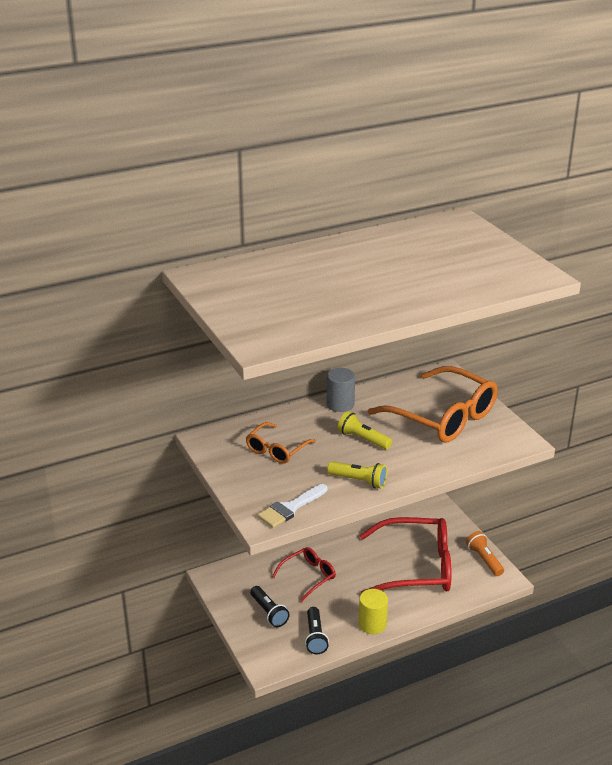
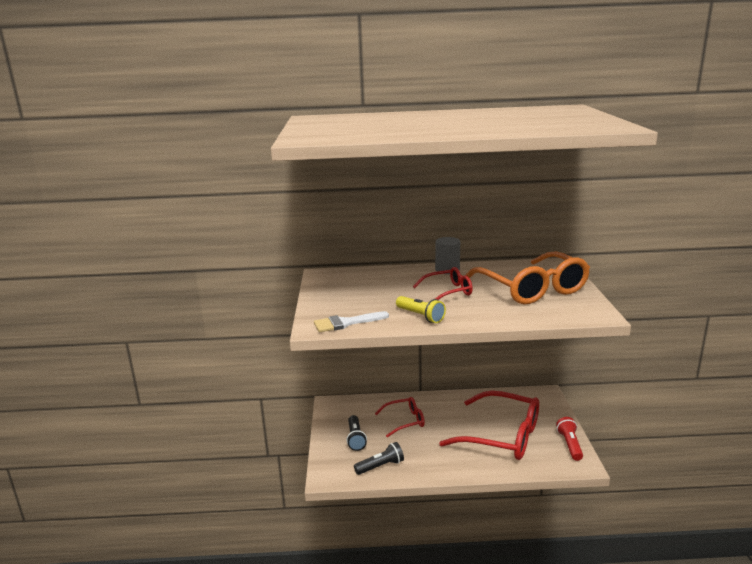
camera: 25 degrees right, 10 degrees down
orange glasses [246,422,316,464] -> none
black flashlight [305,607,329,654] -> black flashlight turned 135 degrees counterclockwise [354,442,404,475]
yellow flashlight [338,411,392,450] -> red glasses [413,267,473,300]
yellow cylinder [359,589,388,634] -> none
orange flashlight [466,531,504,576] -> red flashlight [556,417,583,461]

